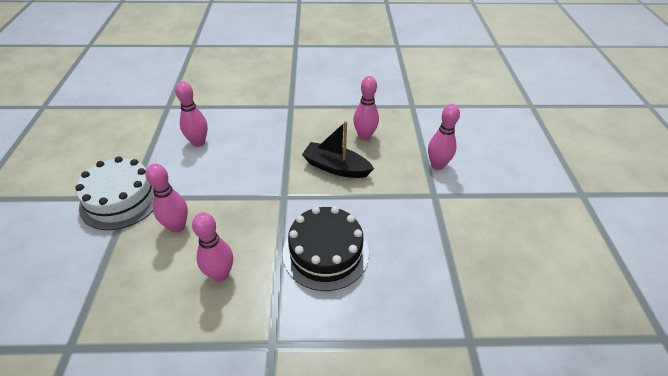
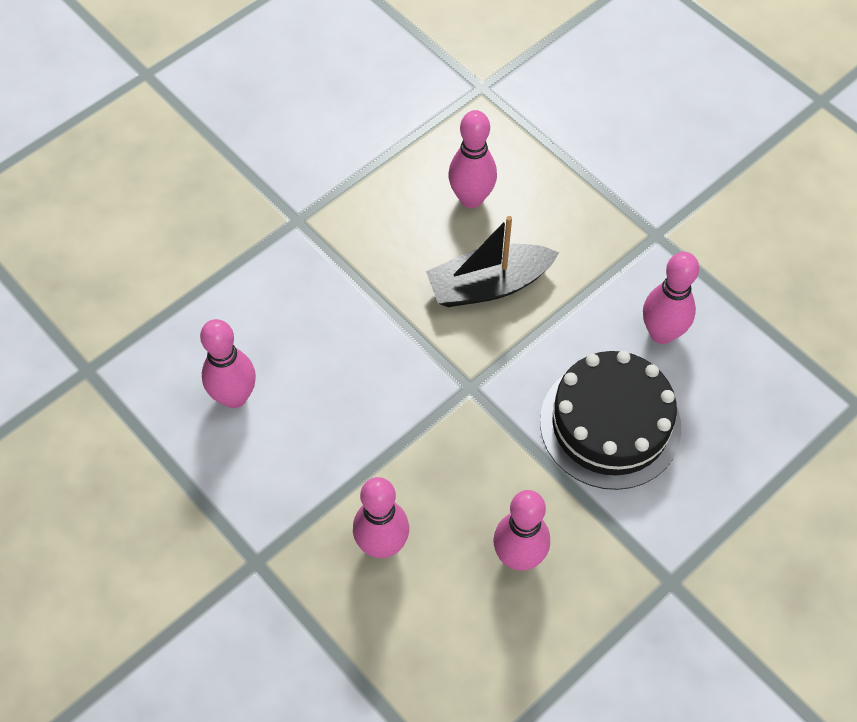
camera: 40 degrees left, 15 degrees up
white cake [75,156,154,230] -> none
pink bowling pin [428,104,460,170] -> pink bowling pin moved to [643,252,699,344]

